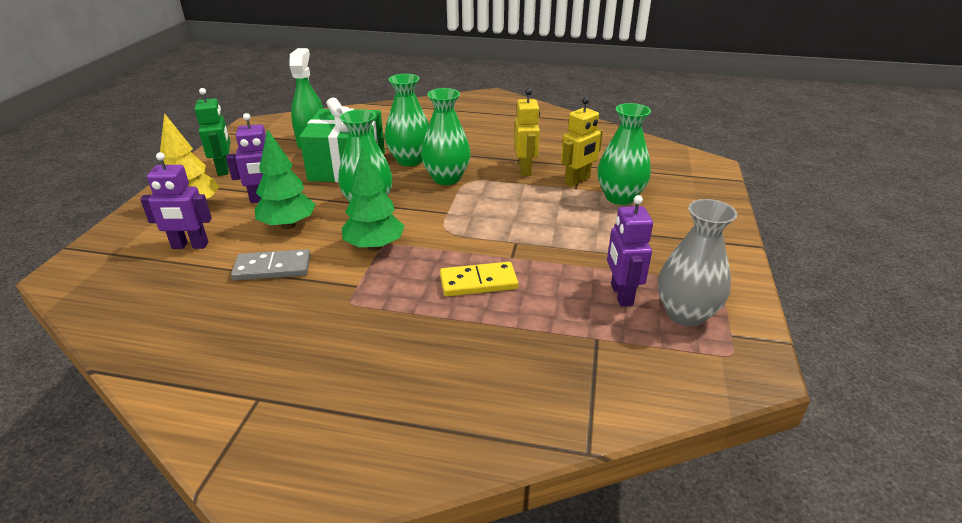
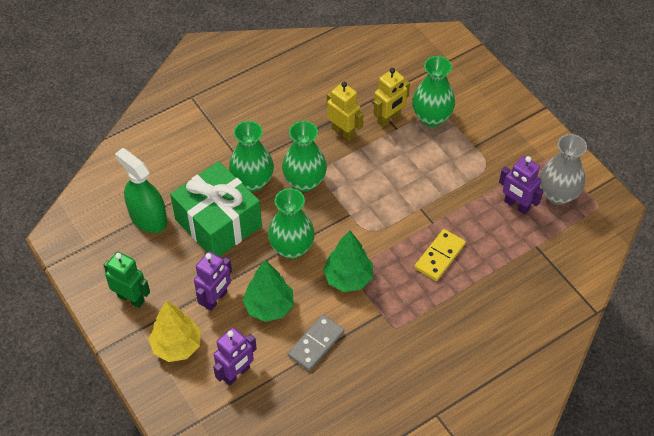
camera: 45 degrees left, 20 degrees up
yellow robot [561,97,603,187] -> yellow robot turned 45 degrees clockwise [373,68,410,127]

